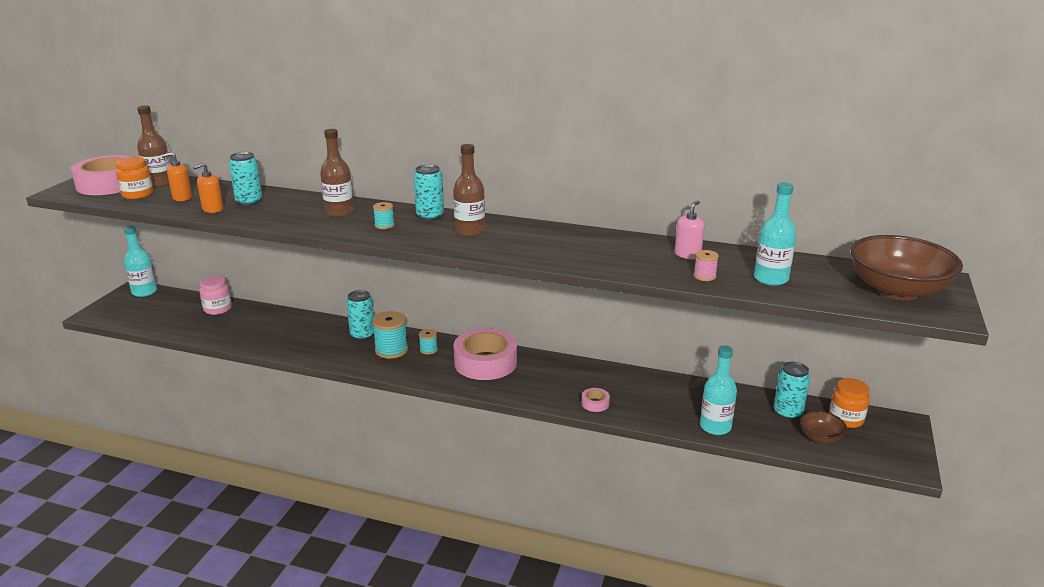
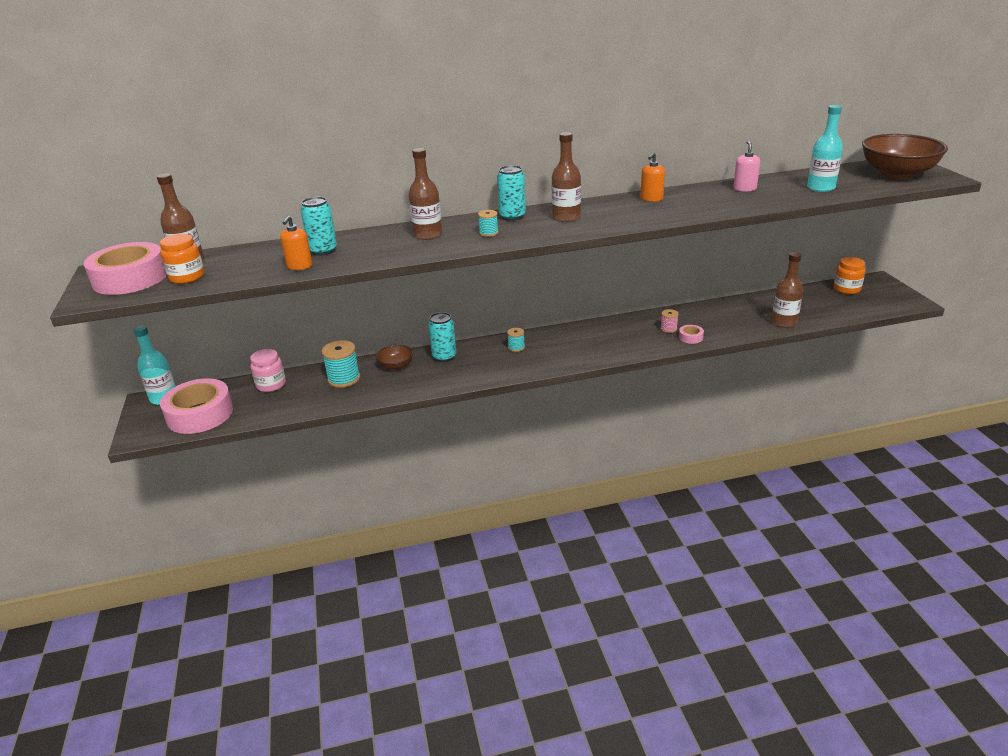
camera: 30 degrees left, 5 degrees up
orange soap dispenser [161,152,192,201] -> orange soap dispenser moved to [641,152,665,202]
turquoise spool [372,311,408,359] -> turquoise spool moved to [321,340,360,388]
pink tape [453,328,517,380] -> pink tape moved to [160,378,234,434]
pink spool [694,250,719,281] -> pink spool moved to [660,309,679,333]
turquoise bottle [700,345,737,435] -> brown bottle [771,252,803,328]
turquoise can [774,362,810,420] -> none
brown bowl [800,411,847,443] -> brown bowl moved to [376,345,413,370]

